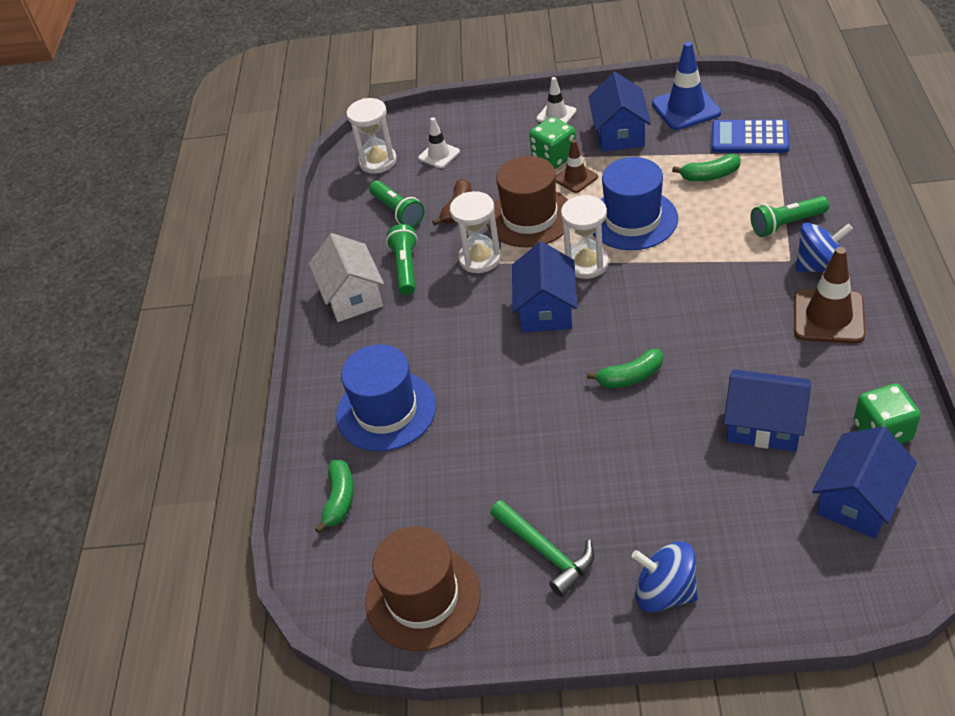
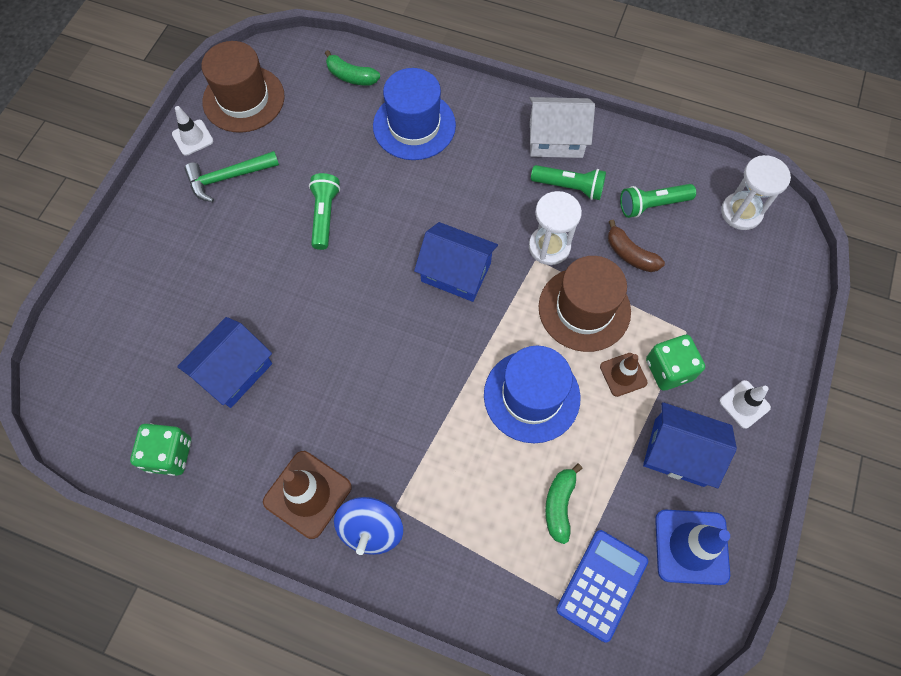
camera: 105 degrees right, 20 degrees up
white traffic cone [418,117,460,168] -> white traffic cone moved to [172,106,213,156]
white hourglass [561,195,609,279] -> none
green banana [587,349,663,388] -> none
blue spinning top [632,541,698,612] -> none
green flashlight [751,196,829,237] -> green flashlight moved to [309,173,340,250]
blue house [812,427,917,539] -> none

